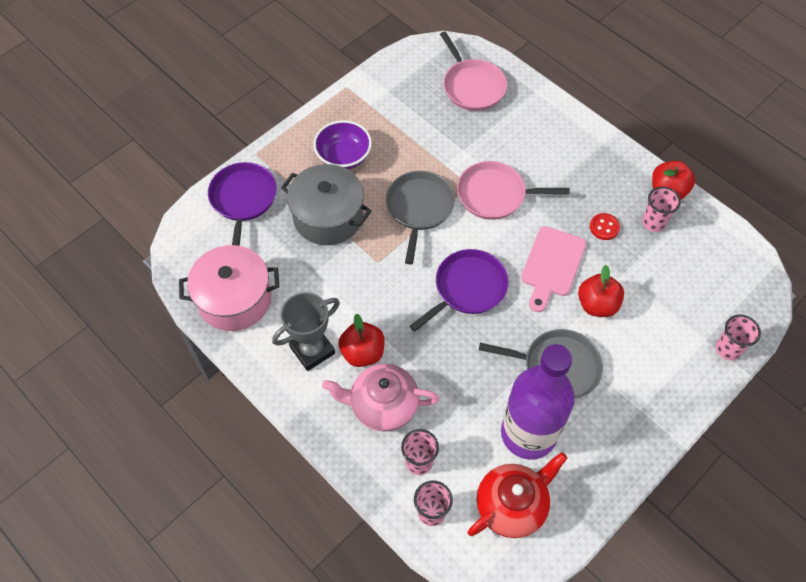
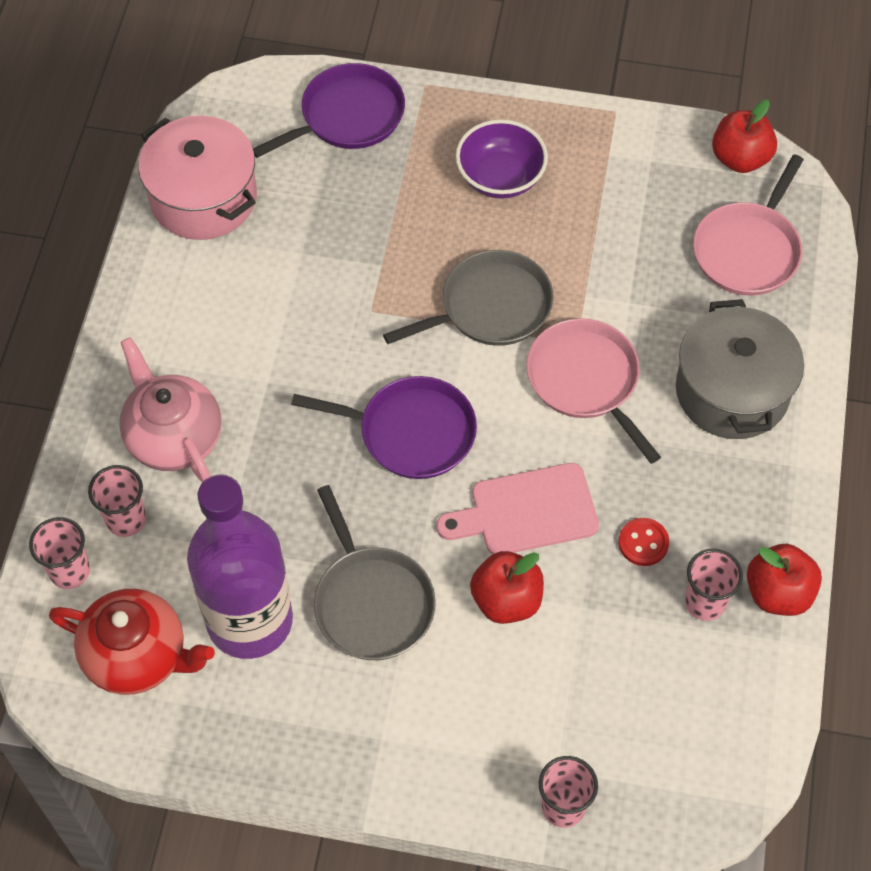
camera: 55 degrees right, 0 degrees up
grey trophy [272,292,340,371] -> none
grey pot [281,164,372,245] -> grey pot moved to [676,299,804,439]
red apple [338,314,385,367] -> red apple moved to [712,100,777,173]

